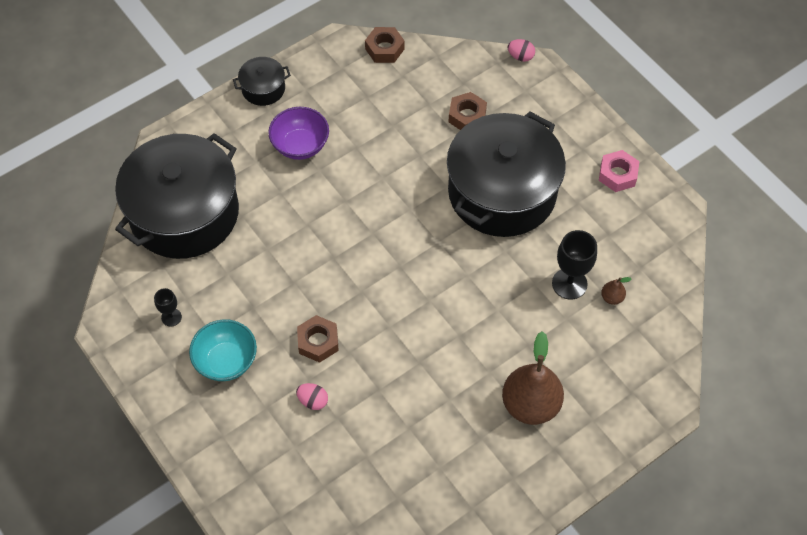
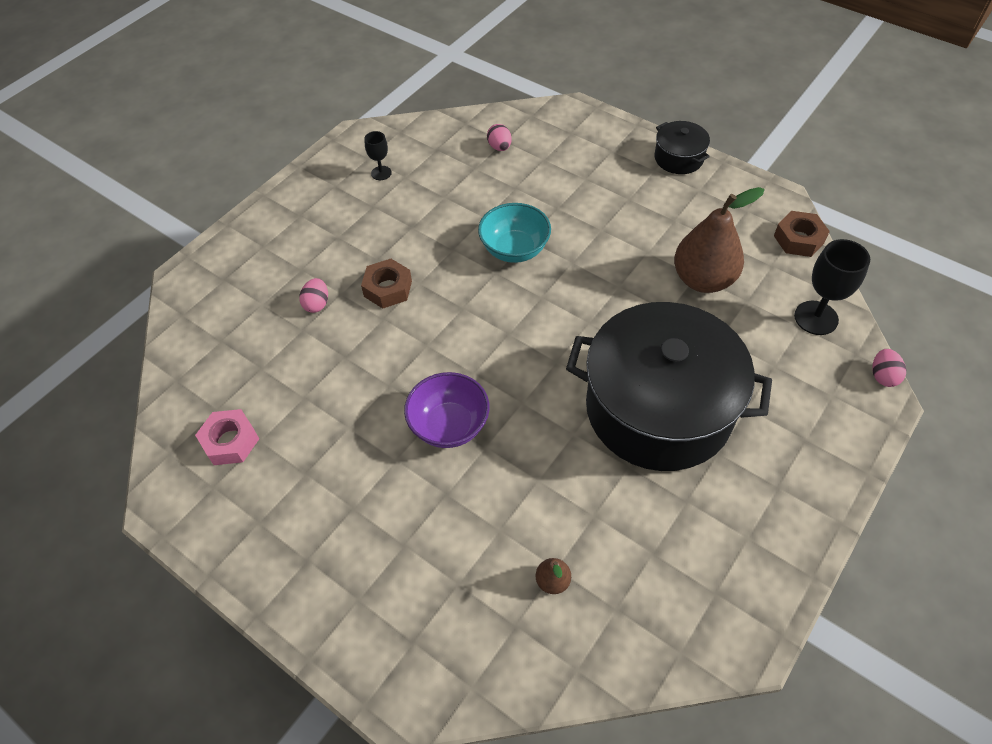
camera: 75 degrees right, 5 degrees down
black pot [115,133,239,259] -> pink egg [487,124,512,151]
turquoise bowl [189,319,257,381] -> turquoise bowl moved to [478,203,551,263]
purple bowl [268,107,329,160] -> purple bowl moved to [404,372,490,448]
brown nut [449,92,487,130] -> none
brown pear [502,331,564,425] -> brown pear moved to [674,187,765,293]
black goblet [552,230,597,299] -> black goblet moved to [794,239,870,335]
pink nut [599,150,639,192] -> pink nut moved to [195,409,259,465]

